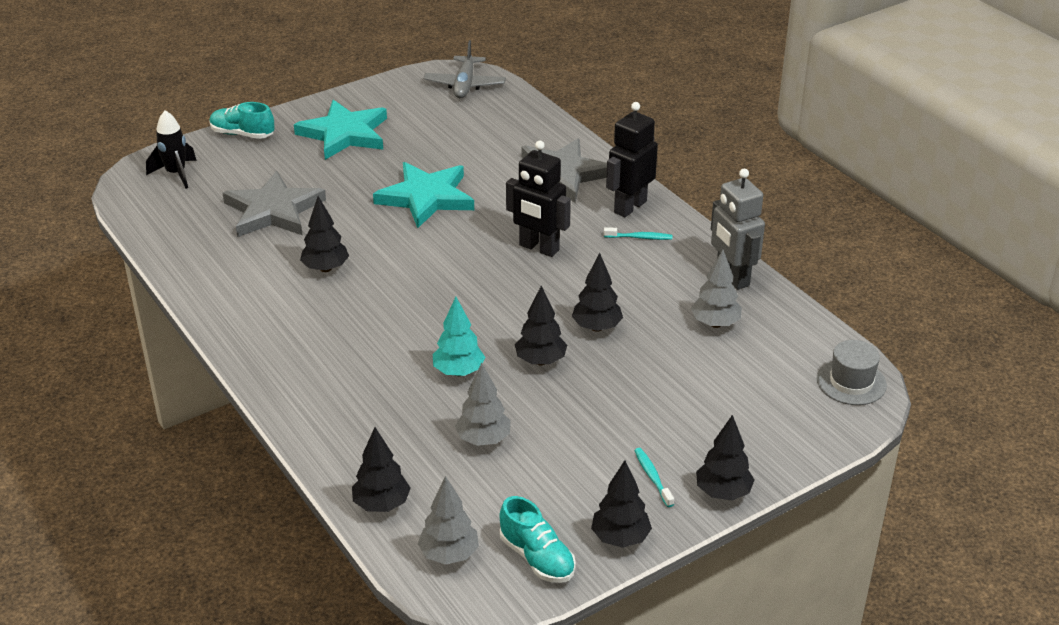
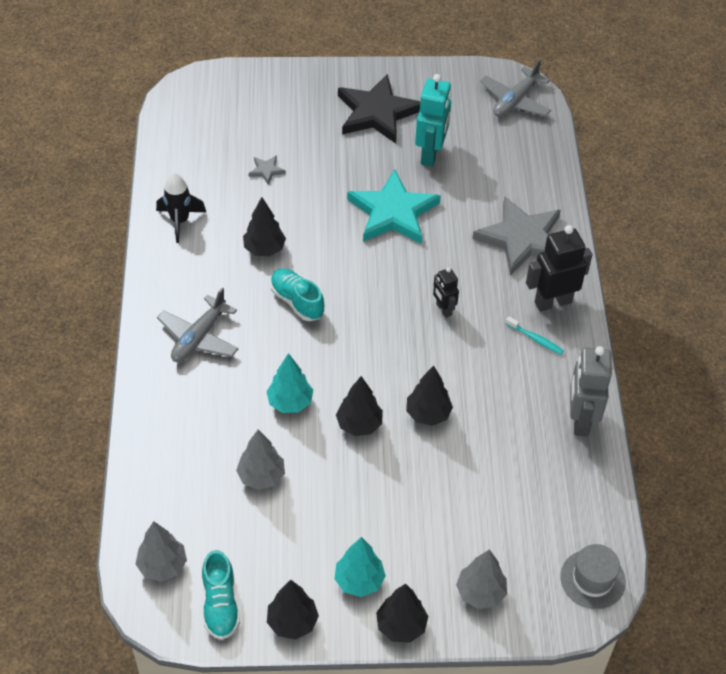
camera: 30 degrees right, 15 degrees up
black rocket [146,110,197,189] -> black rocket moved to [156,173,206,243]
turquoise shoe [210,102,275,139] -> turquoise shoe moved to [270,269,324,321]
grey star [223,171,326,237] -> grey star [249,155,286,185], size x0.41
turquoise star [294,100,387,160] -> black star [338,74,420,144]
black tree [352,427,411,512] -> none
black robot [506,140,571,257] -> black robot [433,267,459,318], size x0.56
turquoise toothbrush [634,448,674,507] -> turquoise tree [334,537,386,597]
grey tree [691,250,742,328] -> grey tree moved to [456,549,507,609]
none -> grey plane [157,288,239,362]
none -> turquoise robot [415,74,451,167]

